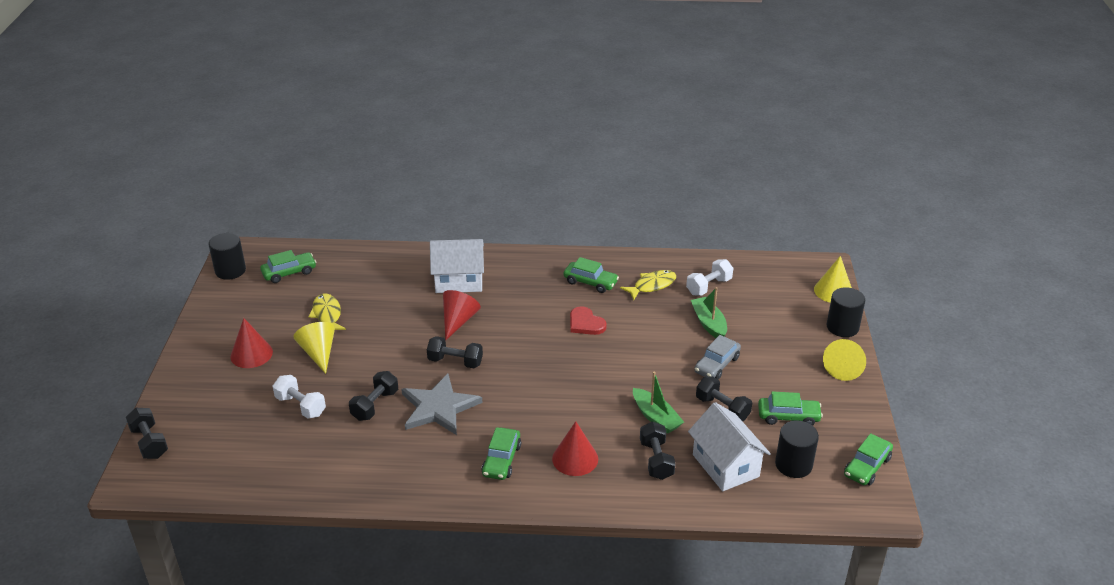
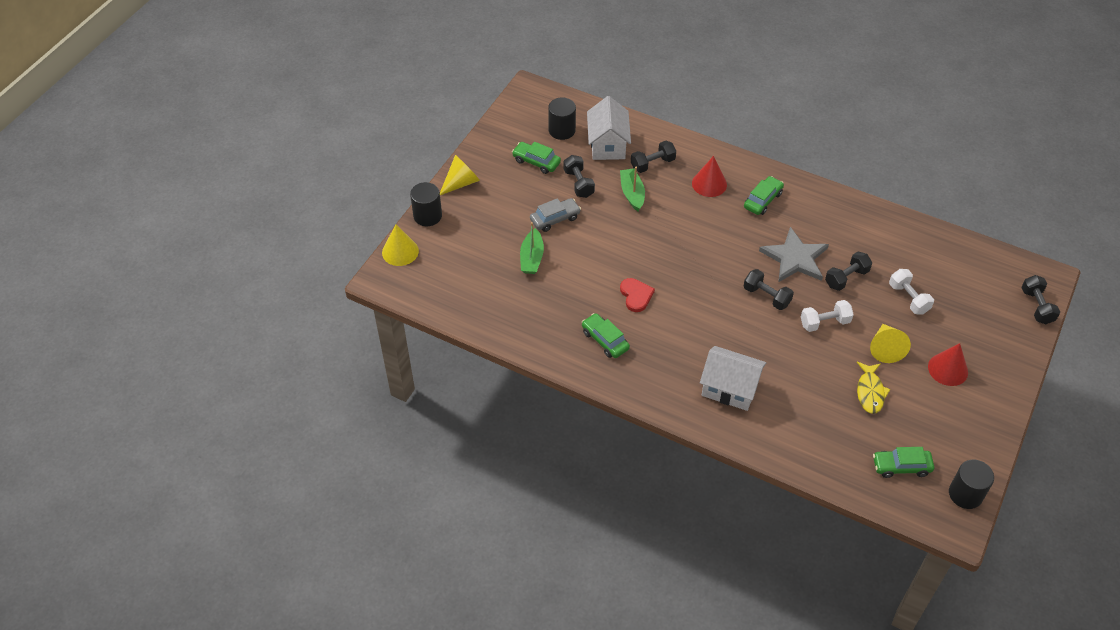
camera: 155 degrees left, 15 degrees up
red cone [443,290,481,340] -> none
yellow fish [620,270,676,300] -> none
black dumbbell [640,422,675,480] -> black dumbbell turned 45 degrees clockwise [631,141,676,173]
white dumbbell [686,259,733,296] -> white dumbbell moved to [801,300,854,332]
green car [844,433,893,485] -> none

